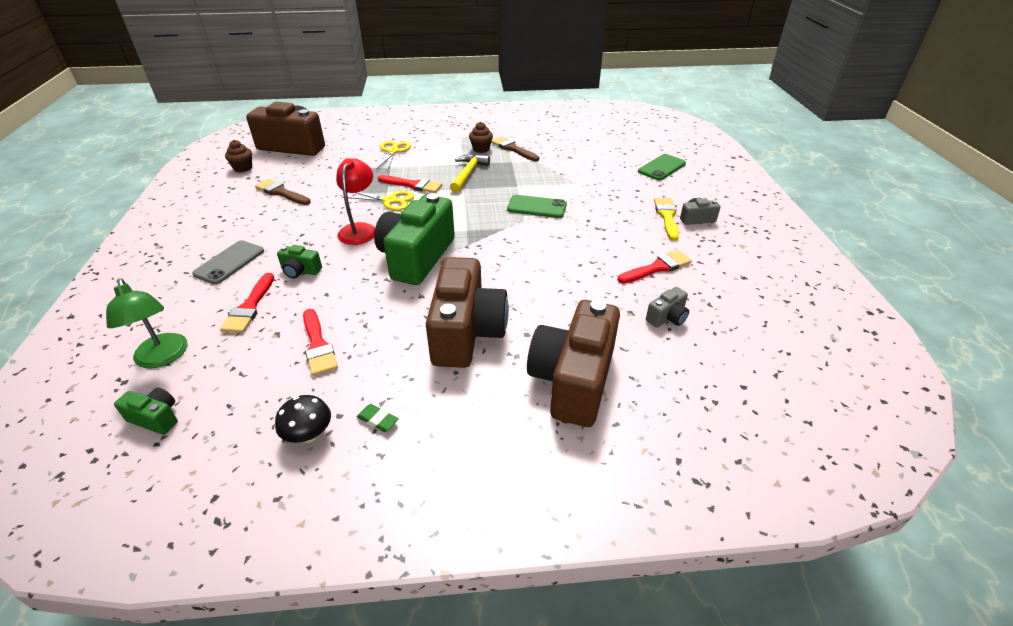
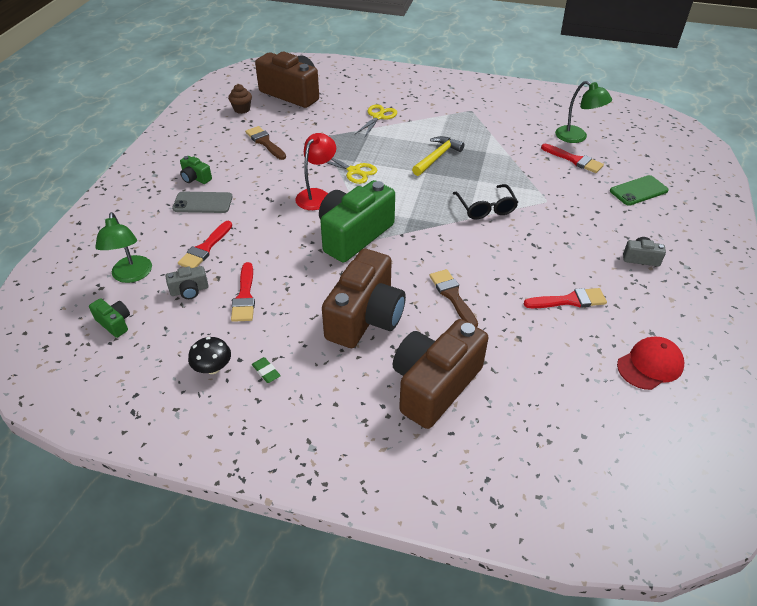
camera: 20 degrees right, 5 degrees up
grey phone [192,240,264,284] -> grey phone turned 45 degrees clockwise [172,191,232,213]
green camera [277,245,322,278] -> green camera moved to [180,156,212,184]
red brush [378,175,442,193] -> red brush moved to [541,144,604,173]
brown cupcake [469,122,493,153] -> none
brown brush [491,136,539,161] -> brown brush moved to [429,269,478,327]
green phone [507,195,567,218] -> black glasses [453,184,518,219]
grey camera [646,287,689,327] -> grey camera moved to [165,266,209,299]
yellow brush [654,198,679,241] -> none
none -> green lamp [555,81,612,143]
none -> red cap [617,337,684,390]

